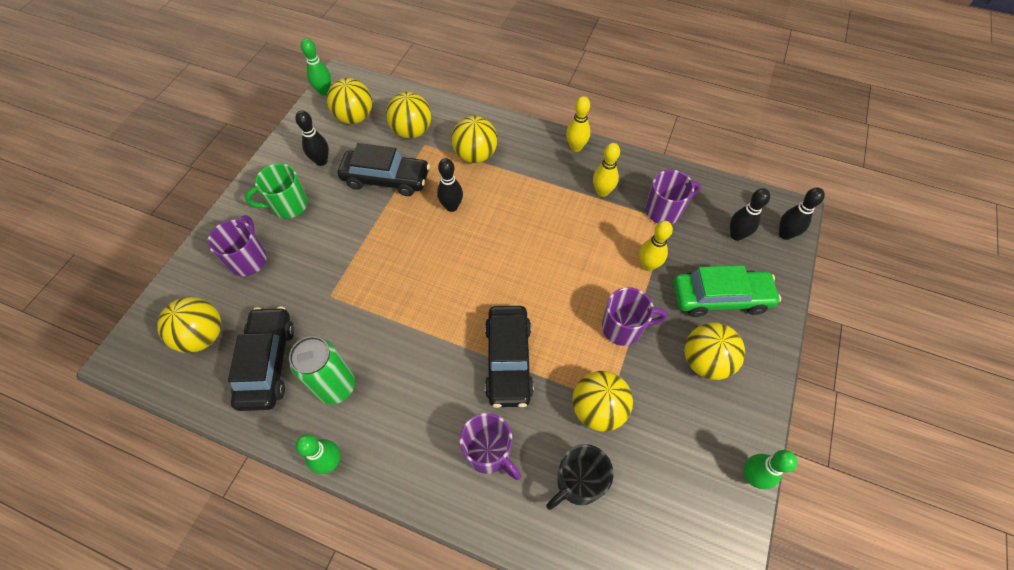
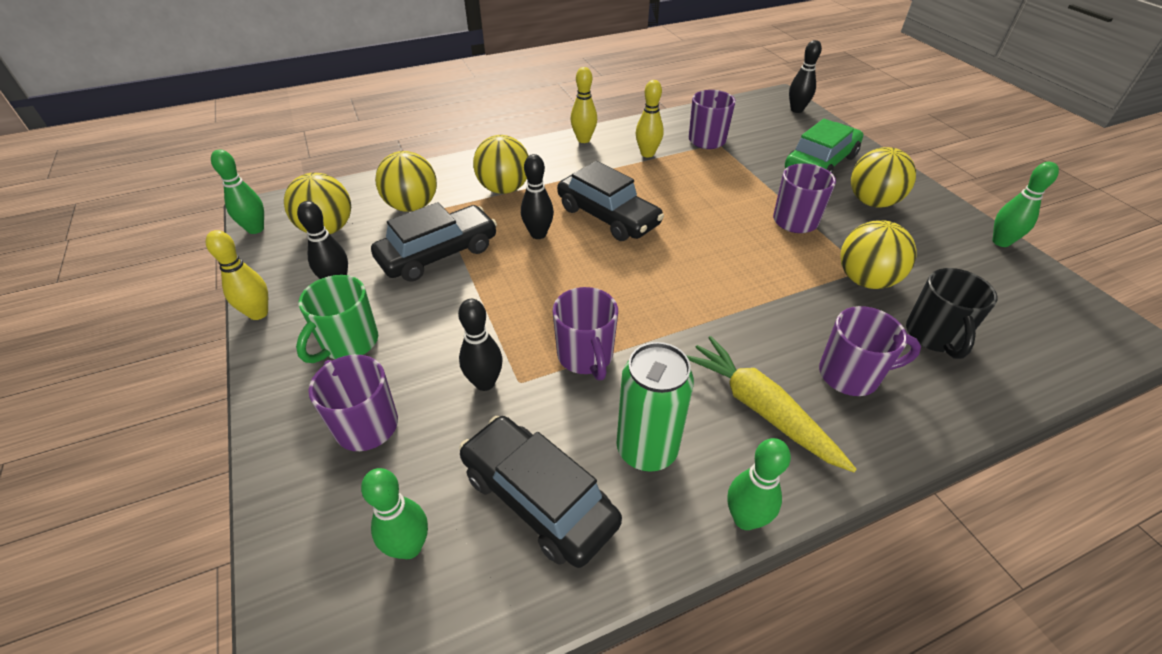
camera: 45 degrees left, 15 degrees down
yellow ball [157,297,221,353] -> green bowling pin [361,468,428,559]
black car [485,306,534,408] -> black car moved to [557,161,664,241]
yellow bowling pin [639,221,673,271] -> yellow bowling pin moved to [206,230,268,320]
black bowling pin [730,188,770,241] -> black bowling pin moved to [458,299,503,391]
none -> purple mug [553,287,618,380]
none -> yellow carrot [686,336,857,472]

